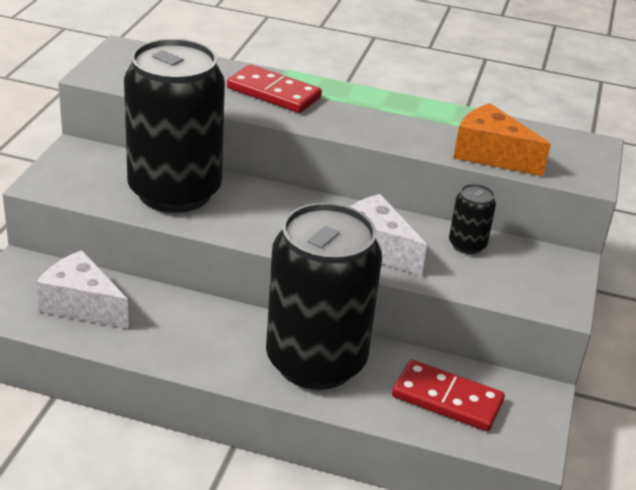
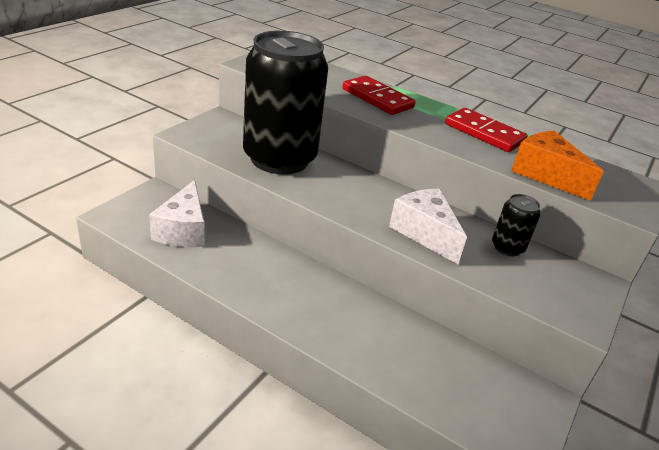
camera: 15 degrees right, 0 degrees up
white cheese [36,250,129,329] -> white cheese turned 135 degrees counterclockwise [149,180,205,247]
black can [266,203,382,390] -> none
red domino [392,360,505,431] -> red domino moved to [445,108,528,152]

